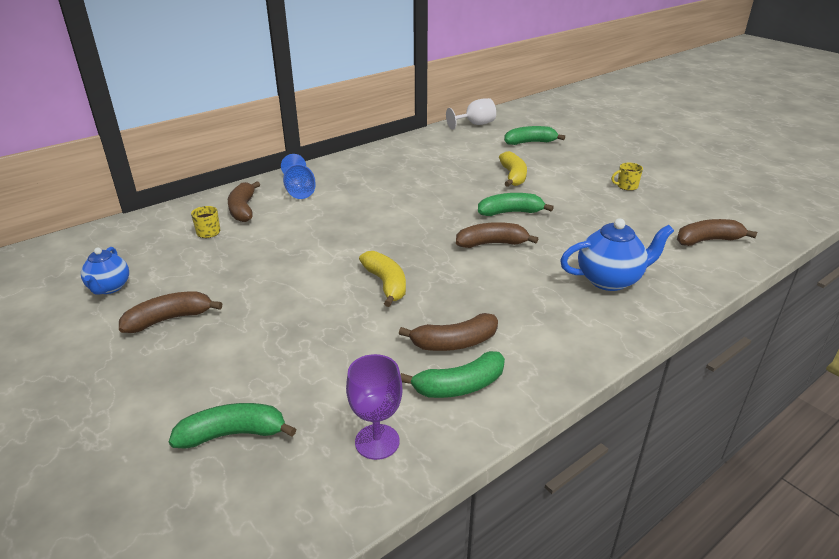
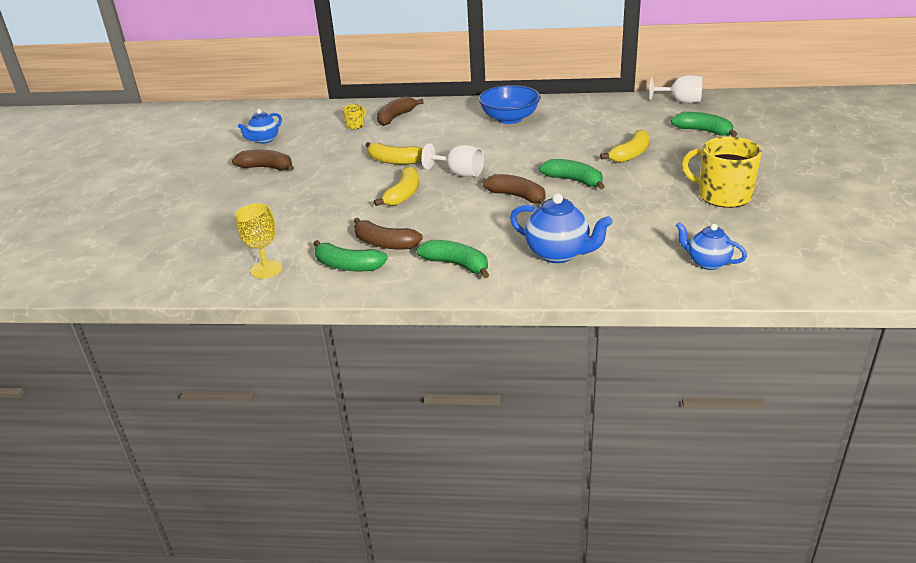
camera: 45 degrees right, 0 degrees up
green banana [169,403,296,449] -> green banana moved to [417,240,489,278]
blue goblet [281,154,316,199] -> none
purple goblet [346,354,402,460] -> yellow goblet [235,203,282,279]
yellow mug [611,163,643,191] -> yellow mug [682,137,762,208], size x2.22
brown banana [677,219,757,246] -> blue teapot [676,222,747,270]
none -> yellow banana [366,142,423,165]
none -> white goblet [421,143,484,177]
none -> blue bowl [478,85,540,124]

